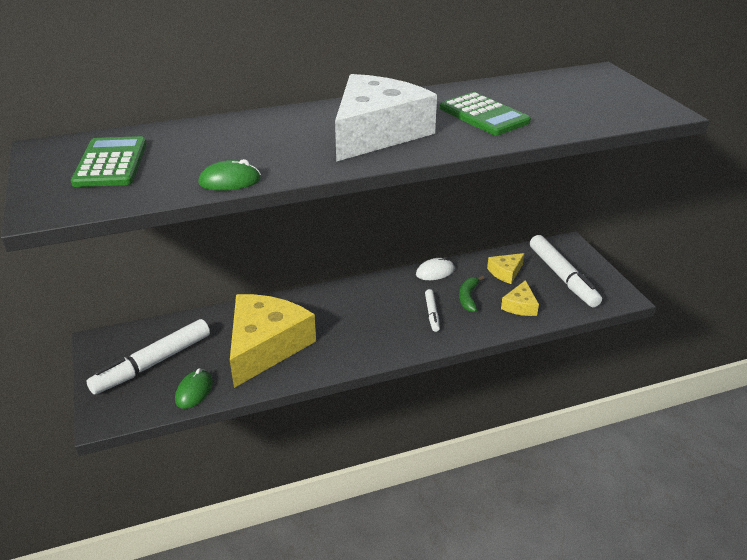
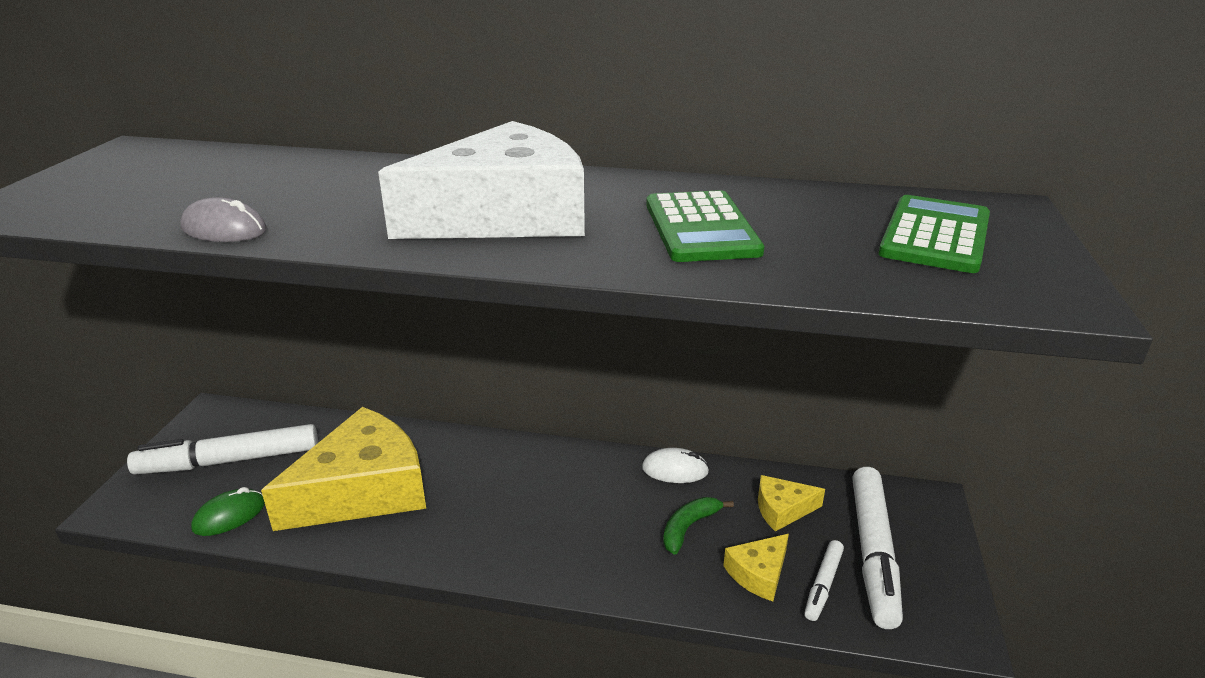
camera: 30 degrees right, 5 degrees down
green calculator [71,136,147,187] -> green calculator moved to [878,195,990,273]
green mouse [198,159,261,191] -> grey mouse [180,197,267,242]
white marker [425,289,440,332] -> white marker moved to [804,540,844,621]

